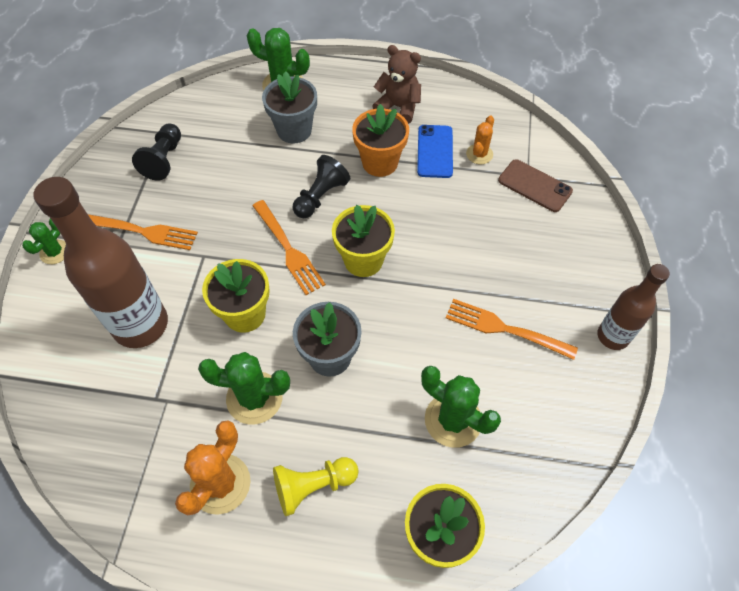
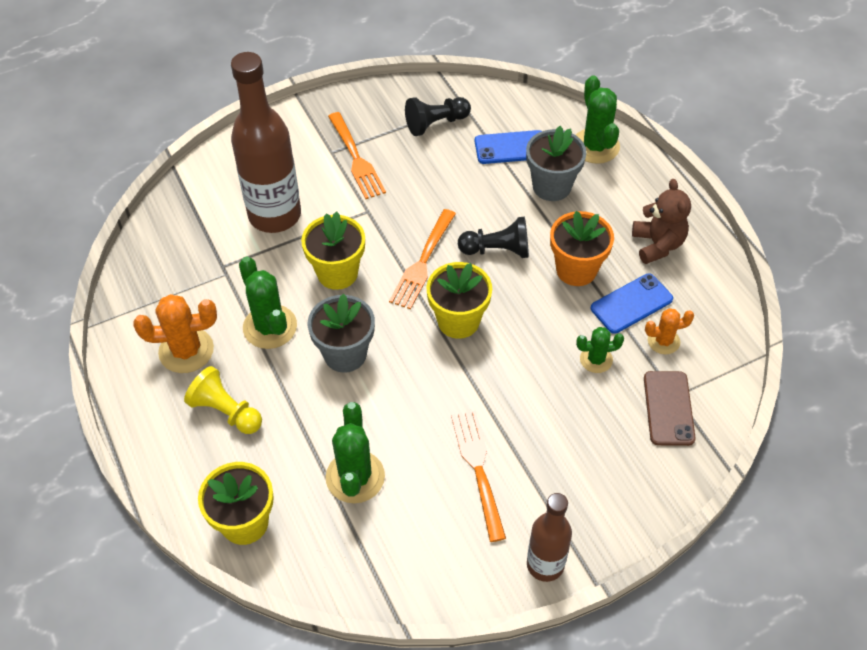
camera: 55 degrees right, 5 degrees down
green cactus [22,218,66,264] -> green cactus moved to [576,327,624,373]
none -> blue phone [475,130,542,164]

